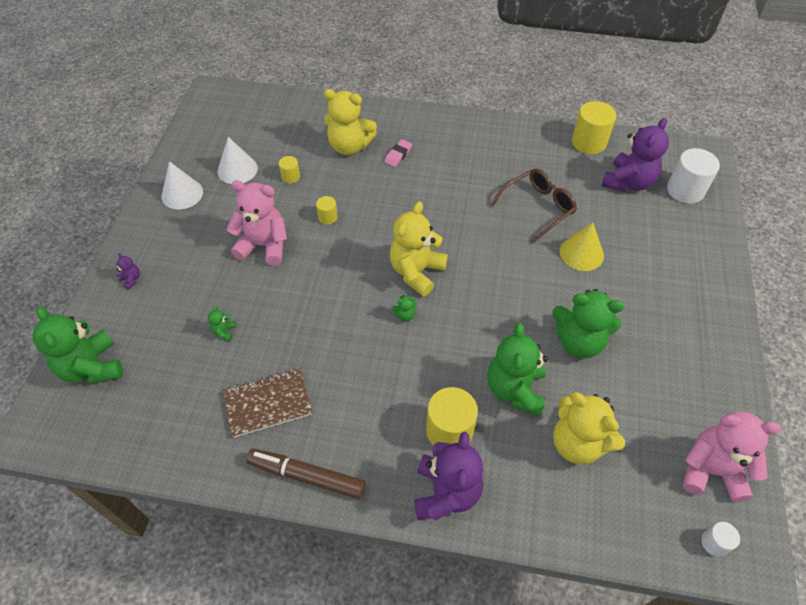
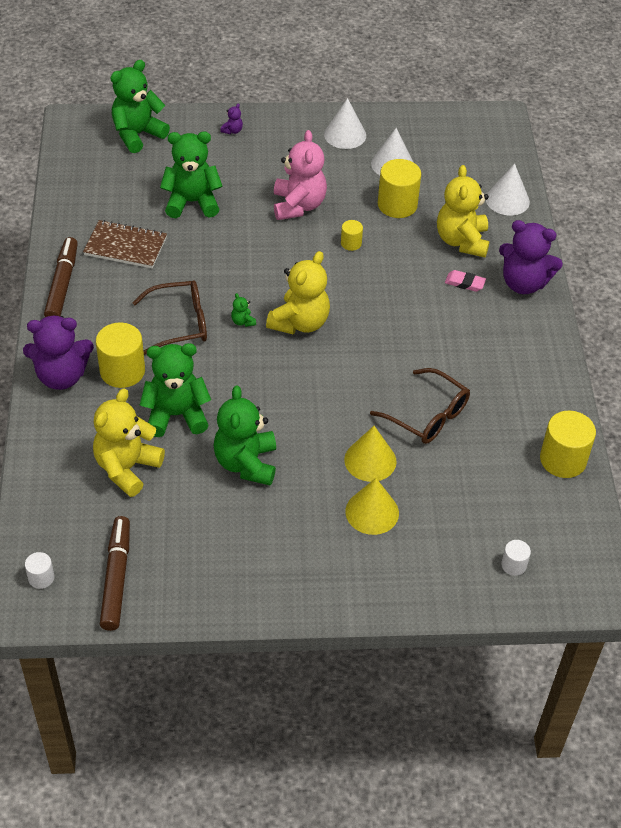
camera: 75 degrees right, 5 degrees down
green teddy bear [208,306,236,341] -> green teddy bear [160,131,223,218], size x2.49
brown notebook [223,368,313,438] -> brown notebook turned 45 degrees counterclockwise [83,220,167,268]
yellow cylinder [279,156,300,184] -> yellow cylinder [378,159,421,218], size x1.95
yellow teddy bear [390,201,448,297] -> yellow teddy bear turned 105 degrees clockwise [266,251,330,334]
purple teddy bear [602,118,669,192] -> purple teddy bear moved to [499,220,563,294]
white cylinder [667,148,720,204] -> white cylinder [501,540,531,576], size x0.51
pink teddy bear [683,412,781,502] -> brown marker [100,516,130,631]
none -> brown glasses [132,280,207,355]
none -> yellow cone [345,478,399,535]
none -> white cone [486,164,530,215]

